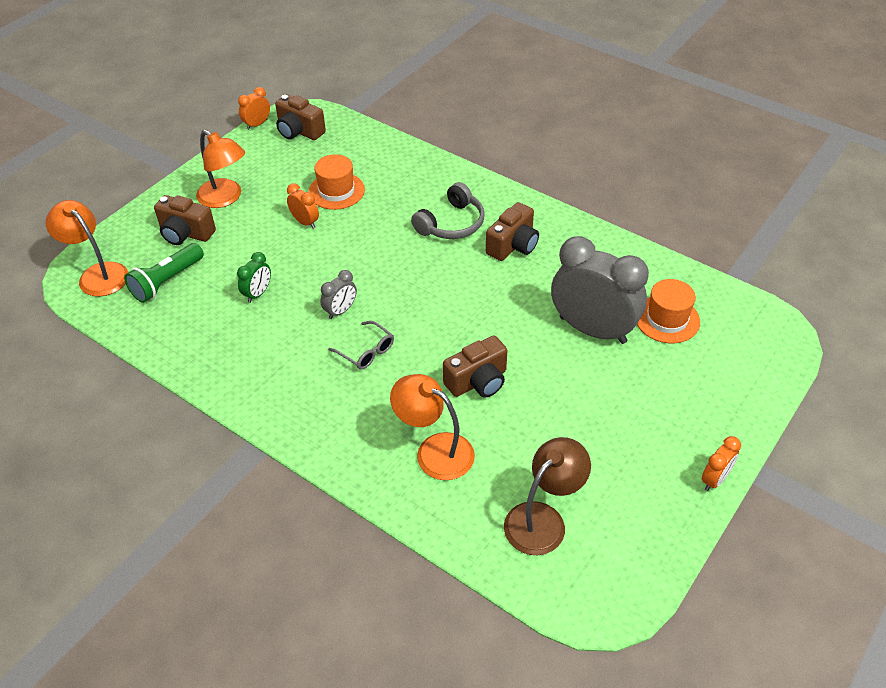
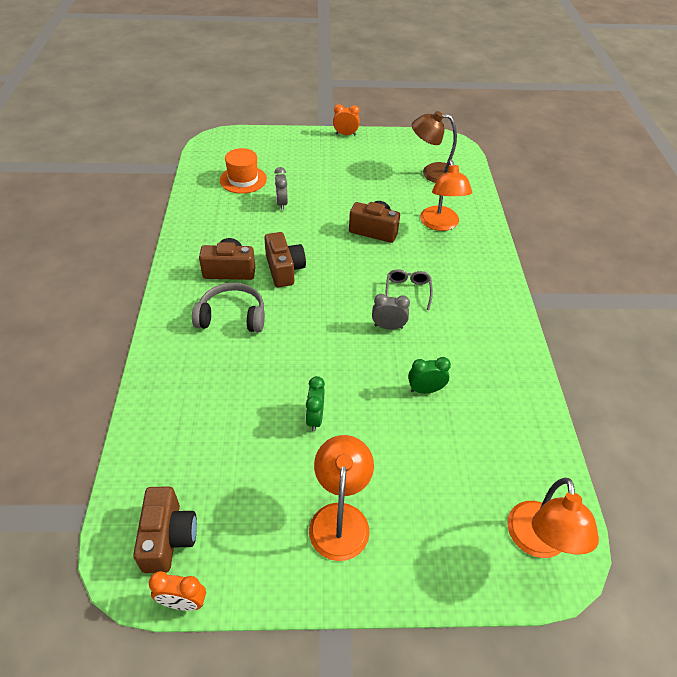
camera: 130 degrees left, 0 degrees up
green flashlight [124,243,204,303] -> none
brown camera [154,195,216,245] -> brown camera moved to [264,232,306,287]
orange clock [287,183,319,229] -> green clock [306,376,325,431]
orange hat [308,154,365,210] -> none
grey clock [551,236,649,344] -> grey clock [275,167,288,210], size x0.44

